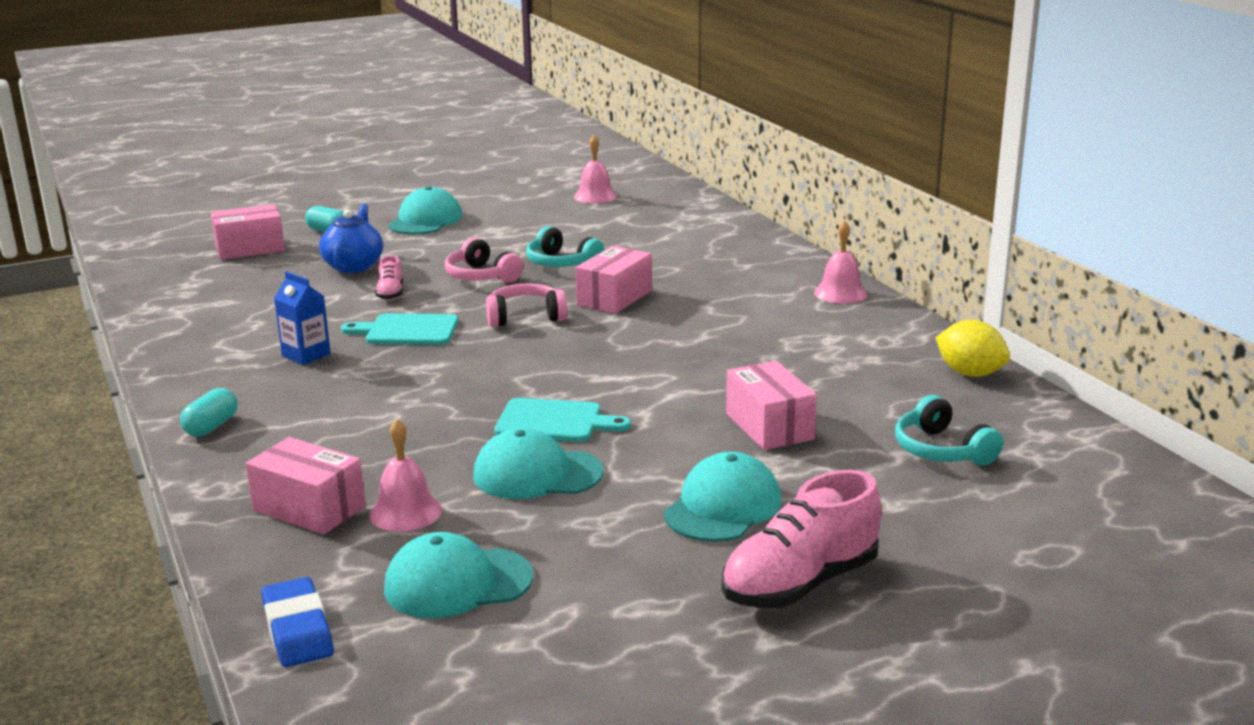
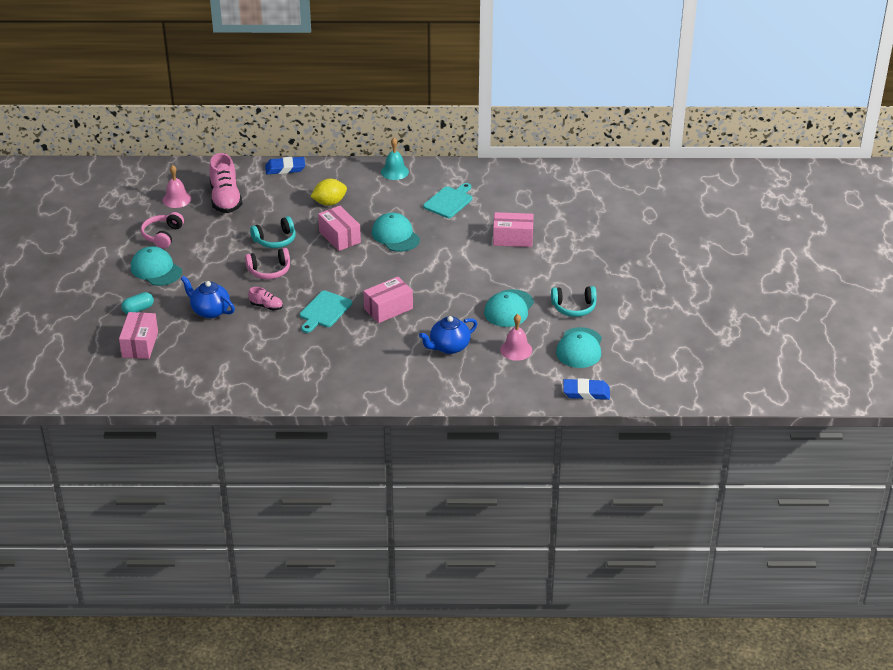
camera: 65 degrees left, 15 degrees up
turquoise capsule [180,388,238,436] -> none
pink box [246,437,366,535] -> pink box moved to [363,277,413,323]
blue carton [274,271,331,365] -> none
pink headphones [486,284,567,327] -> pink headphones moved to [141,212,184,248]
turquoise cutting board [494,398,631,442] -> turquoise cutting board moved to [423,183,472,218]
turquoise cap [664,452,781,542] -> turquoise cap moved to [372,213,420,252]
pink shoe [721,470,882,608] -> pink shoe moved to [209,153,242,213]
pink bell [814,220,867,304] -> turquoise bell [381,138,409,180]
turquoise headphones [895,395,1003,465] -> turquoise headphones moved to [551,286,597,317]
yellow lemon [935,320,1010,377] -> yellow lemon moved to [311,179,347,206]
none -> blue eraser [265,157,305,174]
none -> blue teapot [419,316,477,354]

